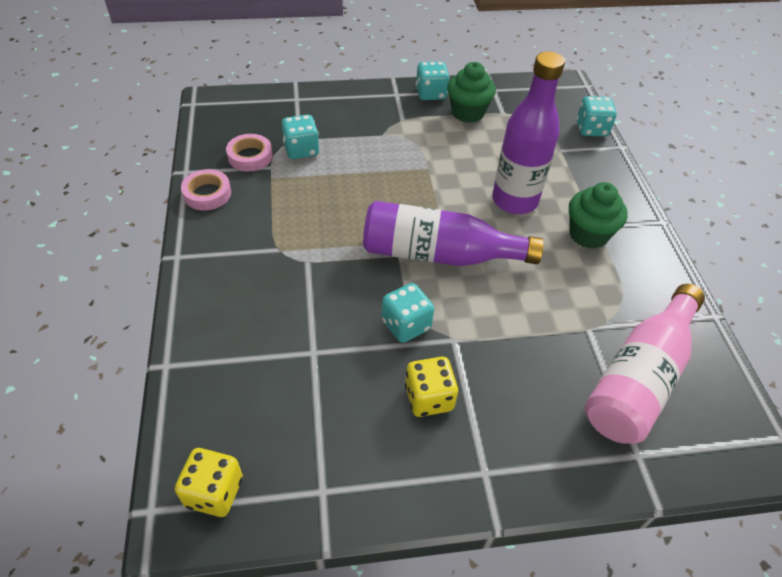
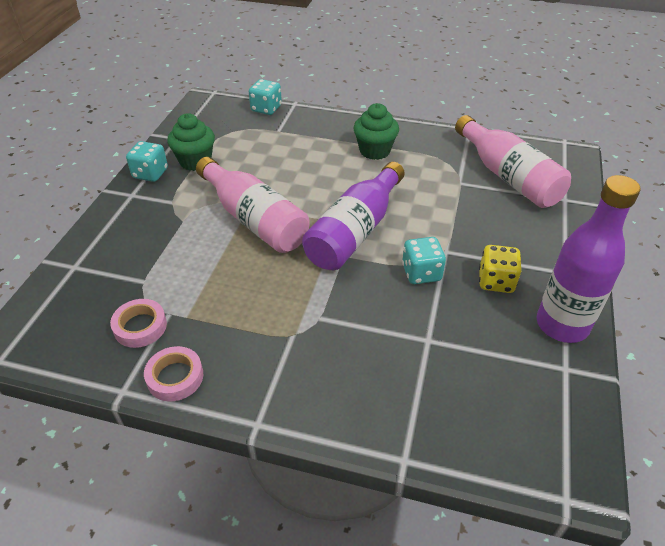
camera: 65 degrees left, 5 degrees down
yellow dice [175,448,243,517] -> none
turquoise dice [282,115,319,159] -> none
purple bottle [492,51,565,214] -> purple bottle moved to [536,175,641,343]
none -> pink bottle [196,157,310,253]

